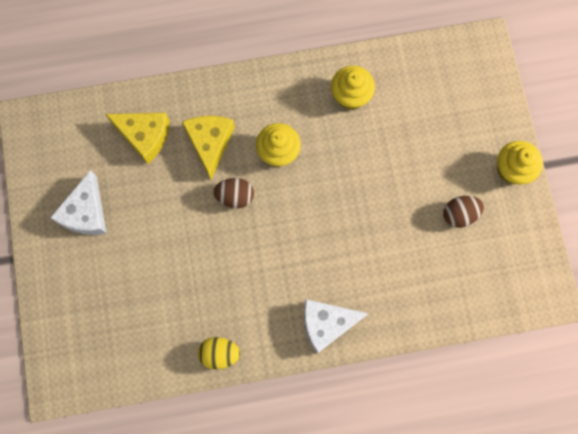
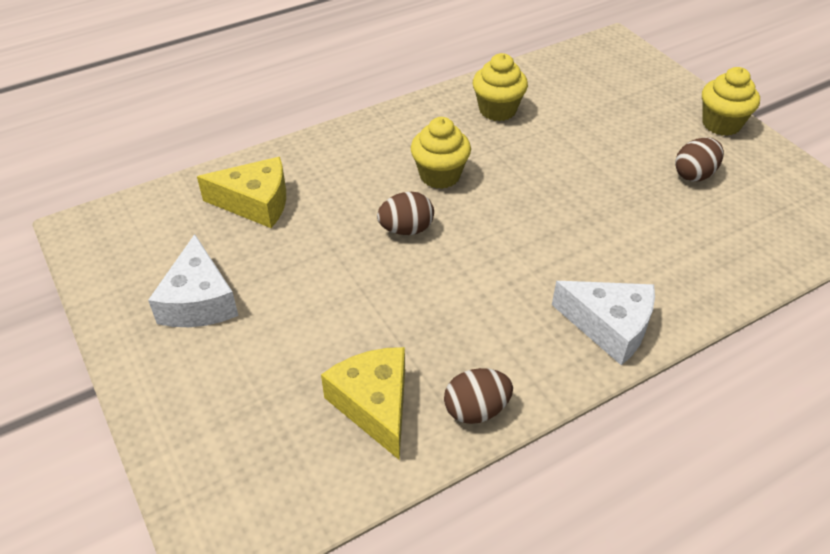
camera: 20 degrees left, 30 degrees down
yellow cheese [182,116,235,179] -> yellow cheese moved to [321,347,405,460]
yellow egg [198,337,240,369] -> brown egg [444,368,513,424]
white cheese [304,299,369,353] -> white cheese turned 120 degrees counterclockwise [552,281,655,365]

